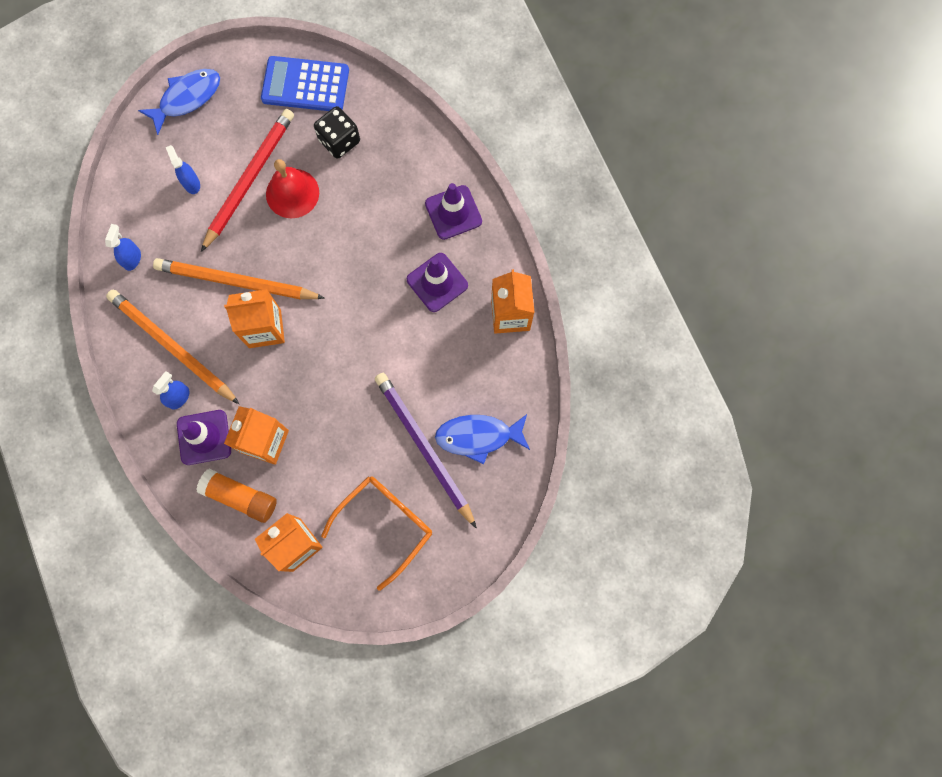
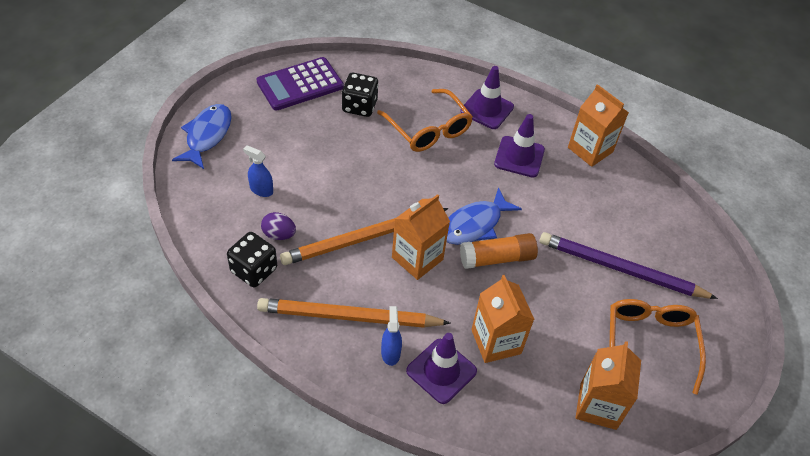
camera: 40 degrees left, 25 degrees down
blue spray bottle [105,224,141,271] -> black dice [227,232,277,288]
orange glue stick [196,468,277,523] -> orange glue stick moved to [460,233,538,269]
red pencil [201,109,294,252] -> none
blue calculator [261,56,349,111] -> purple calculator [256,57,344,111]
red bell [266,159,319,218] -> none
blue fish [435,414,530,464] -> blue fish moved to [446,187,522,245]
none -> purple egg [261,212,296,240]
none -> orange glasses [377,89,473,152]

